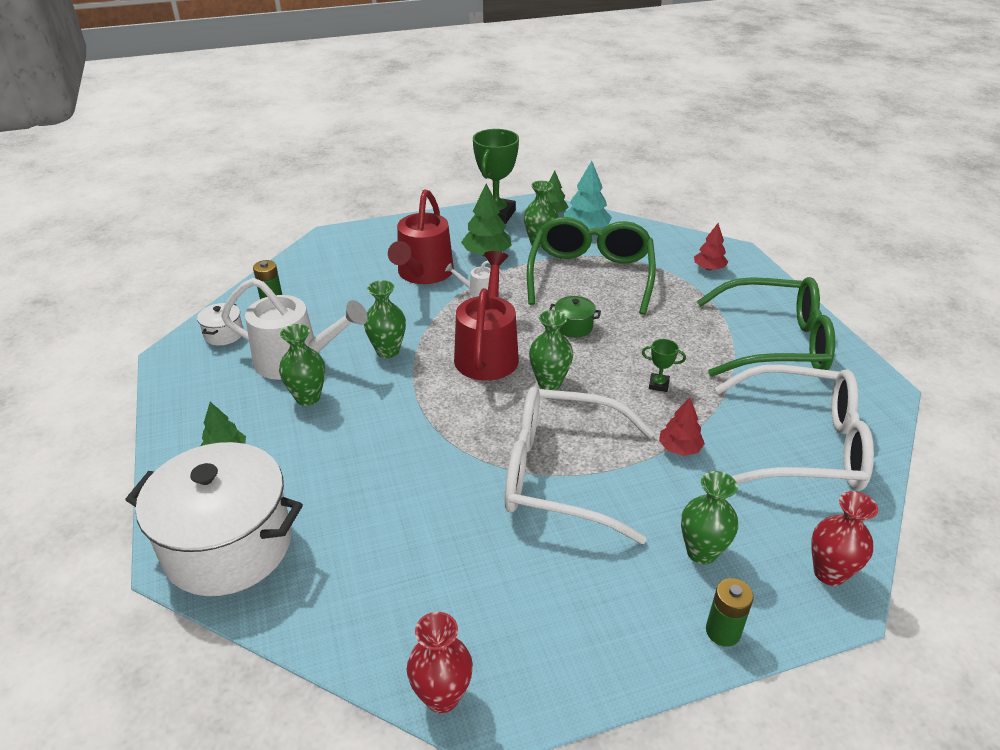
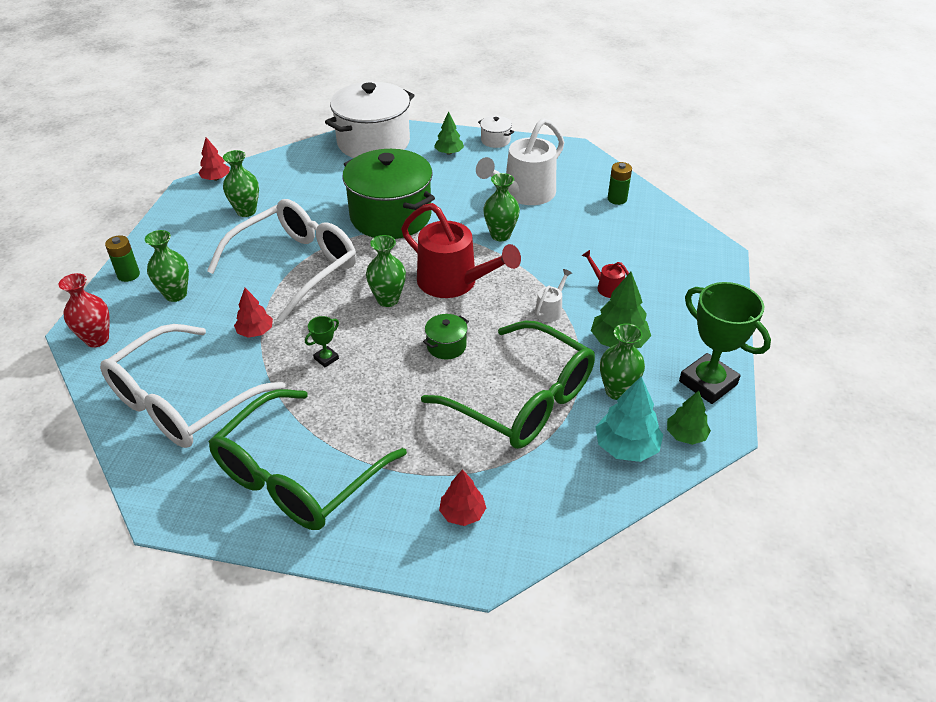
camera: 120 degrees right, 5 degrees up
white pot [197,303,243,345] -> white pot moved to [478,116,514,148]
green vase [279,324,325,406] -> green vase moved to [223,150,259,217]
red watering can [388,189,454,284] -> red watering can [582,250,629,298], size x0.44
red vase [407,612,473,713] -> red tree [198,137,230,181]
none -> green pot [343,149,435,239]

